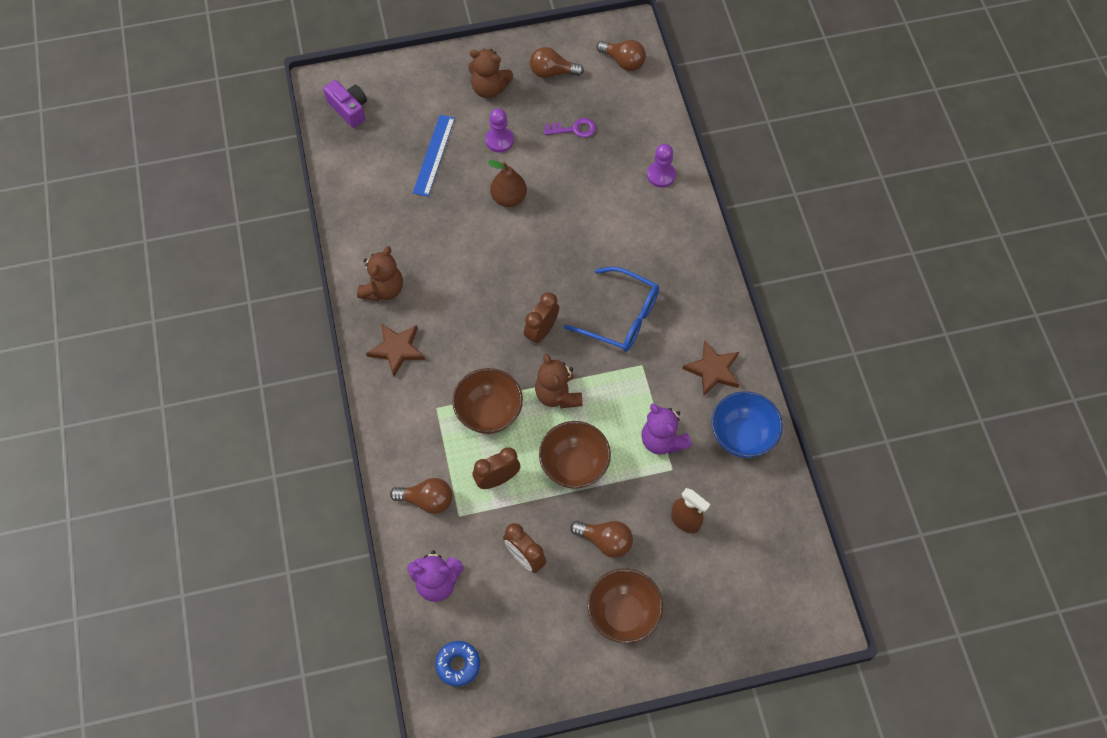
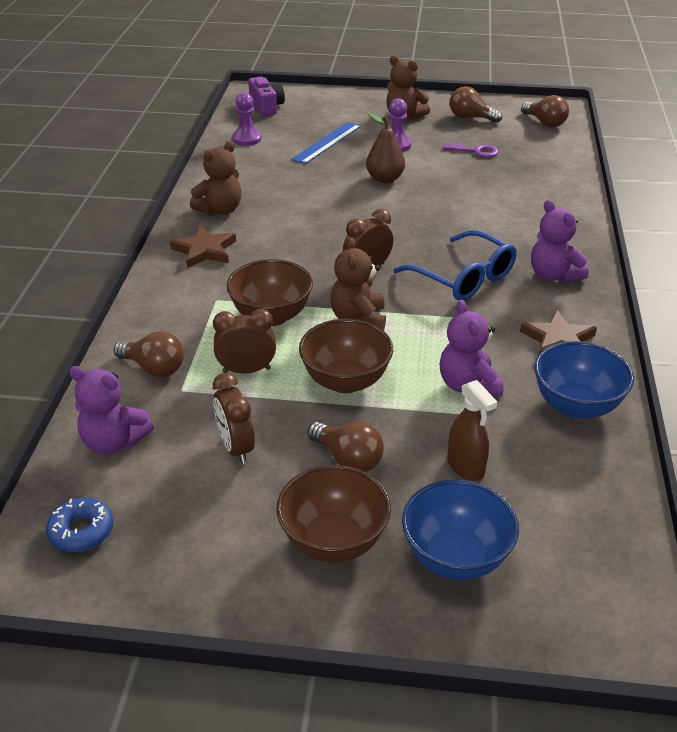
camera: 20 degrees right, 25 degrees down
purple pawn [647,144,676,187] -> purple pawn moved to [232,93,262,146]
none -> blue bowl [402,480,519,580]
none -> purple teddy bear [531,200,589,283]

